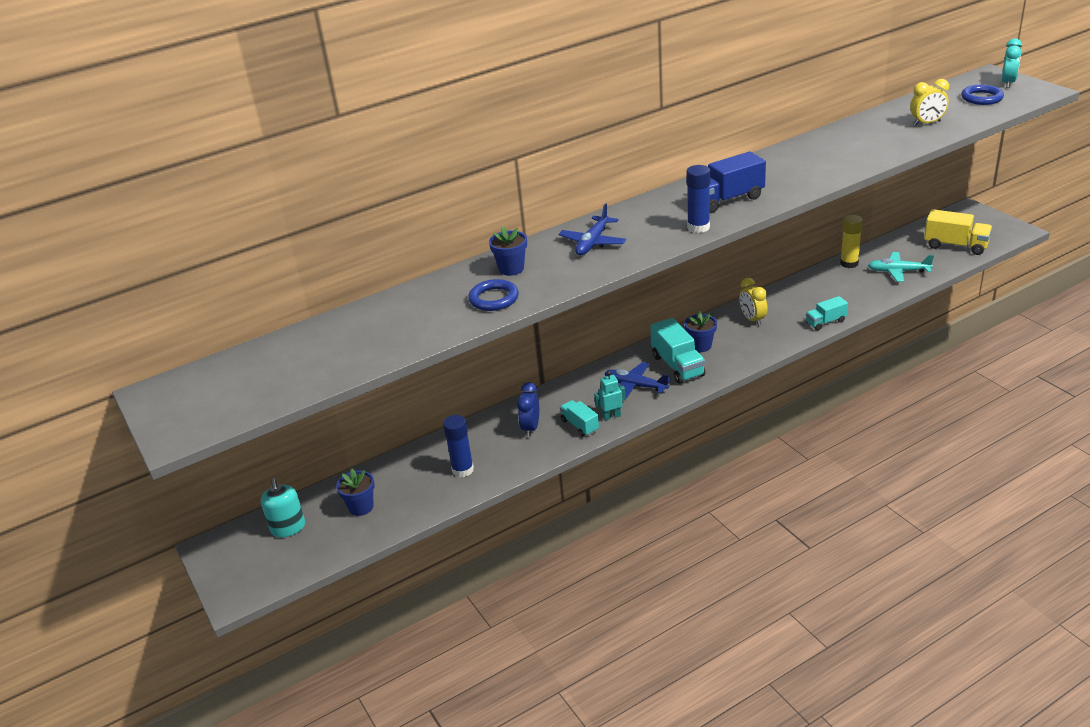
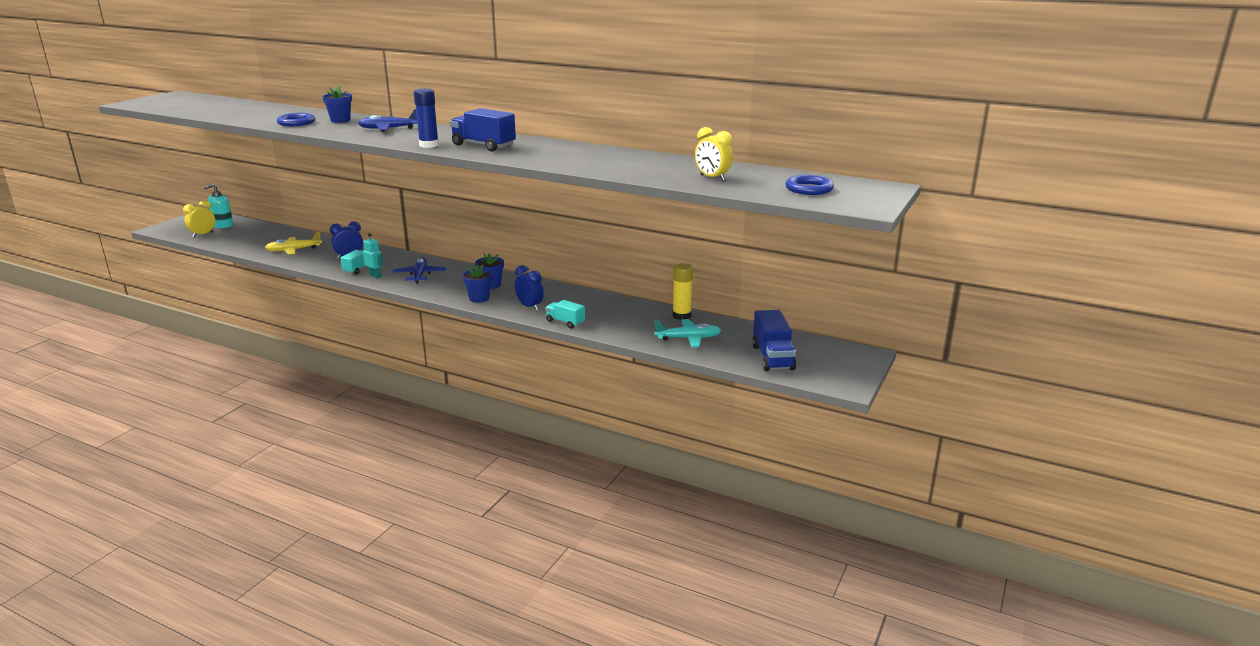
camera: 55 degrees right, 10 degrees down
blue flower pot [336,469,375,516] -> blue flower pot moved to [462,264,492,303]
blue glue stick [443,415,474,477] -> yellow plane [265,231,322,255]
turquoise truck [650,318,706,384] -> none
yellow clock [739,278,768,326] -> yellow clock moved to [183,200,215,238]
turquoise plane [868,252,934,282] -> turquoise plane turned 105 degrees clockwise [654,319,721,347]
yellow truck [924,209,992,255] -> blue truck [752,310,796,371]
turquoise clock [1002,38,1022,88] -> none
none -> blue clock [515,265,544,311]

